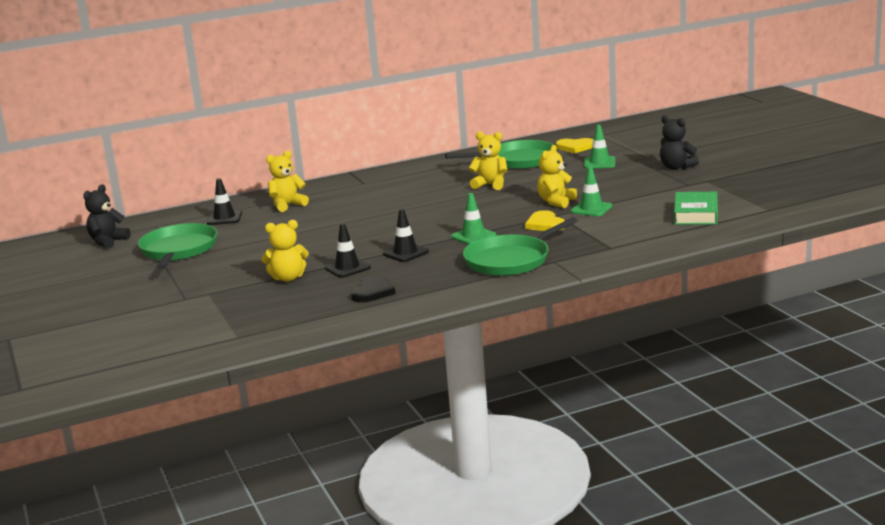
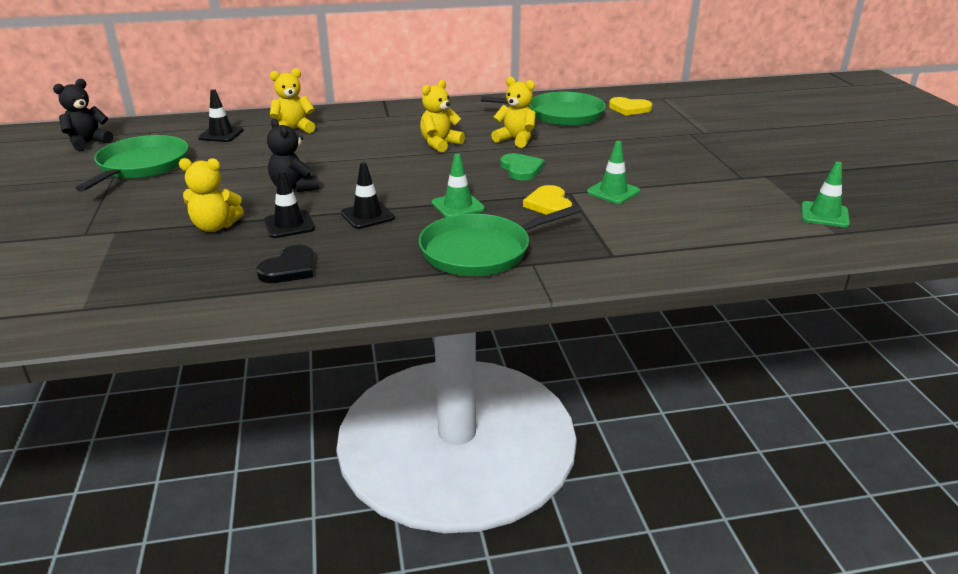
camera: 10 degrees right, 10 degrees up
yellow teddy bear [537,145,577,208] -> yellow teddy bear moved to [420,80,465,152]
green traffic cone [584,125,615,169] -> green traffic cone moved to [801,162,850,227]
black teddy bear [660,115,699,169] -> black teddy bear moved to [267,119,319,192]
green book [674,192,718,225] -> none
none -> green heart [500,153,545,180]

